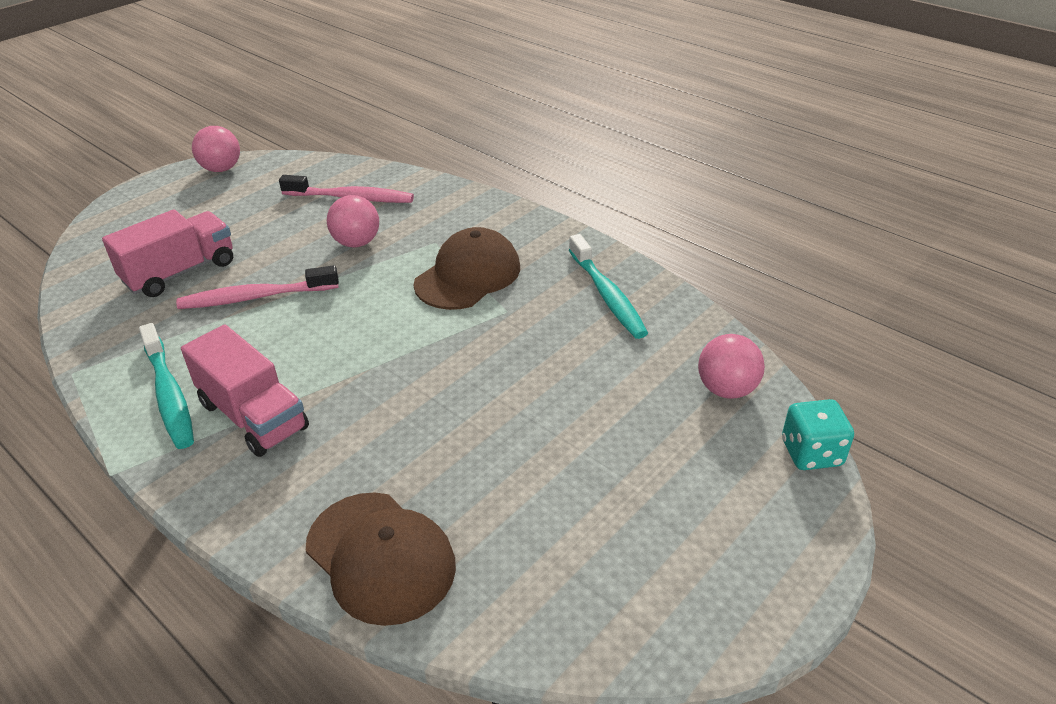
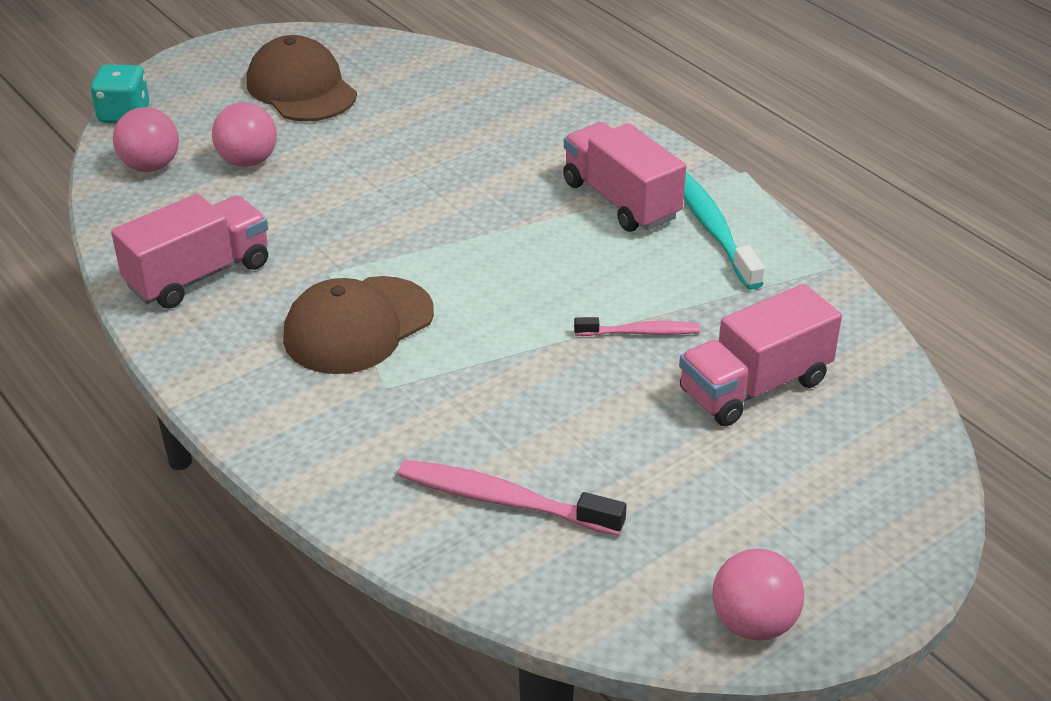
camera: 170 degrees left, 0 degrees up
pink toothbrush [176,265,339,309] -> pink toothbrush [574,317,700,336], size x0.60
brown cap [306,492,456,626] -> brown cap moved to [247,35,357,121]
pink ball [327,195,379,247] -> pink ball moved to [212,102,277,167]
turquoise toothbrush [569,234,648,339] -> pink truck [111,194,268,309]

